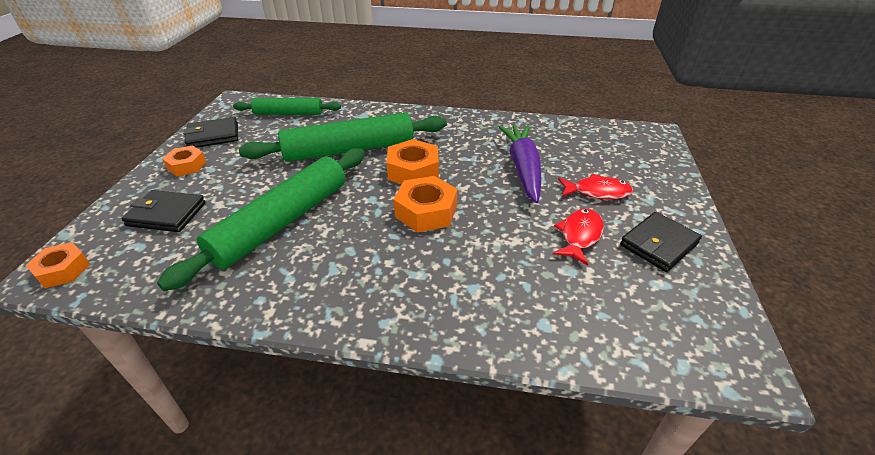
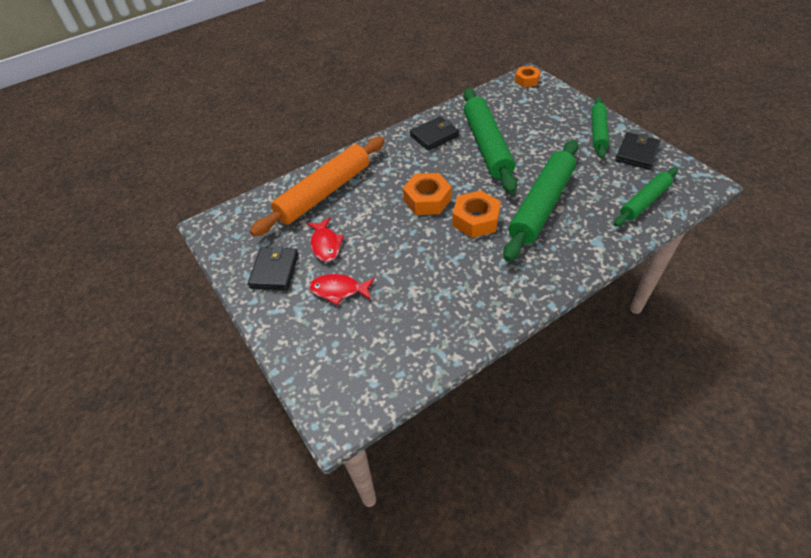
camera: 140 degrees right, 10 degrees up
black wallet [121,190,206,232] -> black wallet moved to [410,116,459,151]
orange nut [162,146,207,176] -> green rolling pin [591,97,609,159]
purple carrot [498,125,541,203] -> none
red fish [558,174,633,199] -> red fish turned 45 degrees clockwise [309,274,375,305]
none -> orange rolling pin [250,137,385,237]

